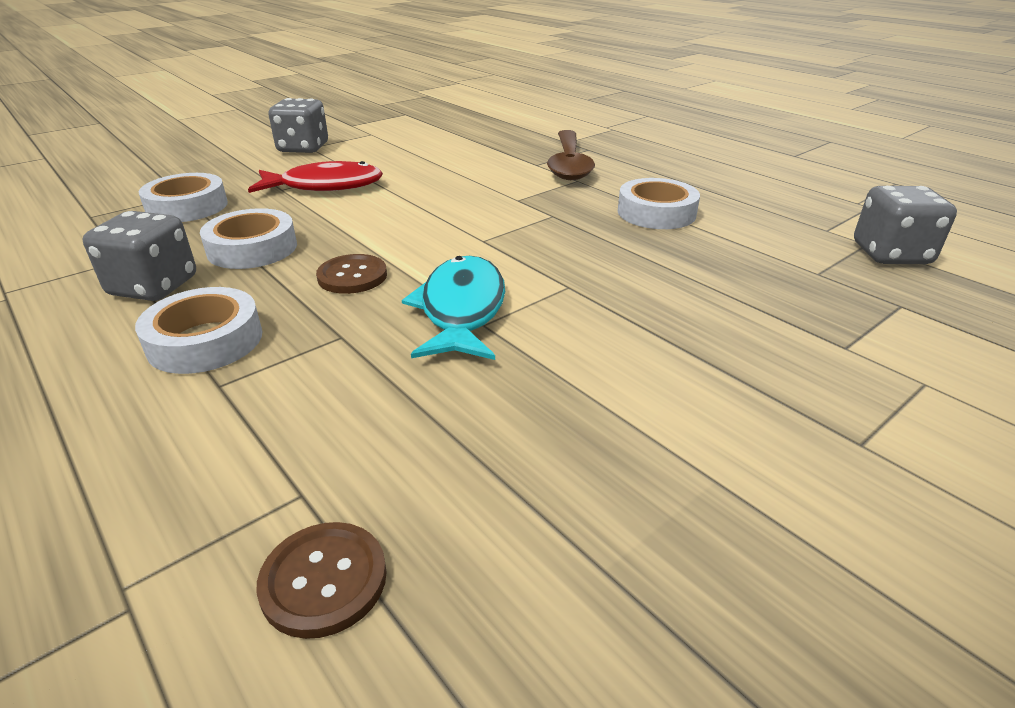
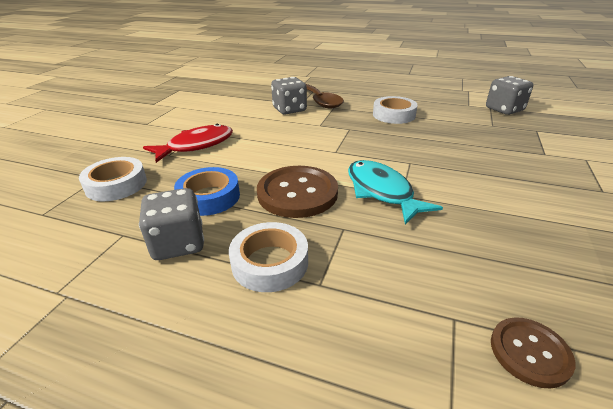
camera: 30 degrees left, 0 degrees up
white tape [200,208,297,269] -> blue tape [174,167,240,216]
grey dice [269,98,328,153] -> grey dice moved to [271,77,307,114]
brown button [316,254,387,294] -> brown button [257,166,338,218], size x1.81

